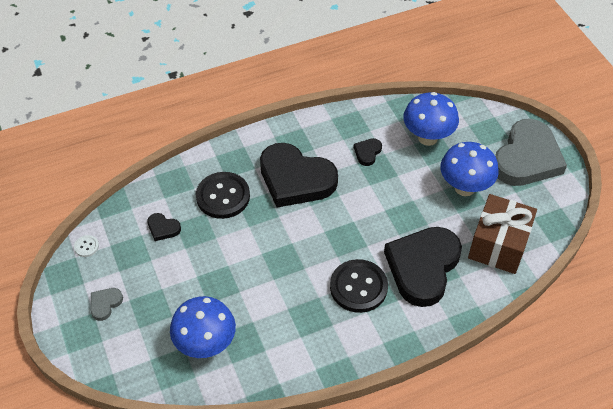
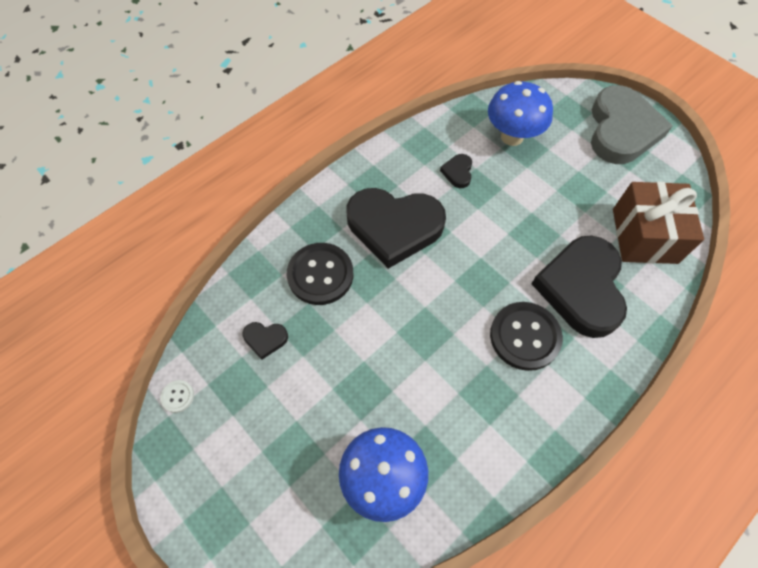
camera: 20 degrees left, 10 degrees up
grey heart [90,288,123,321] -> none
blue mushroom [440,142,499,196] -> none

